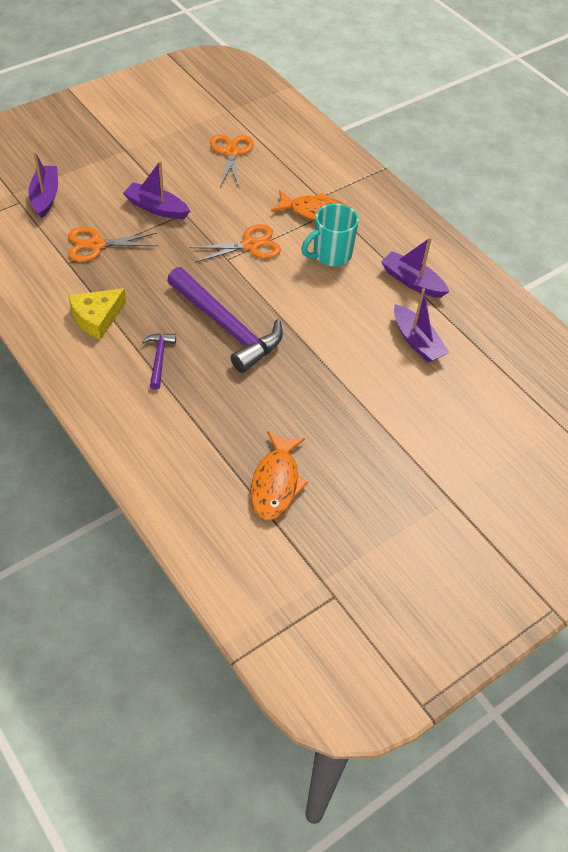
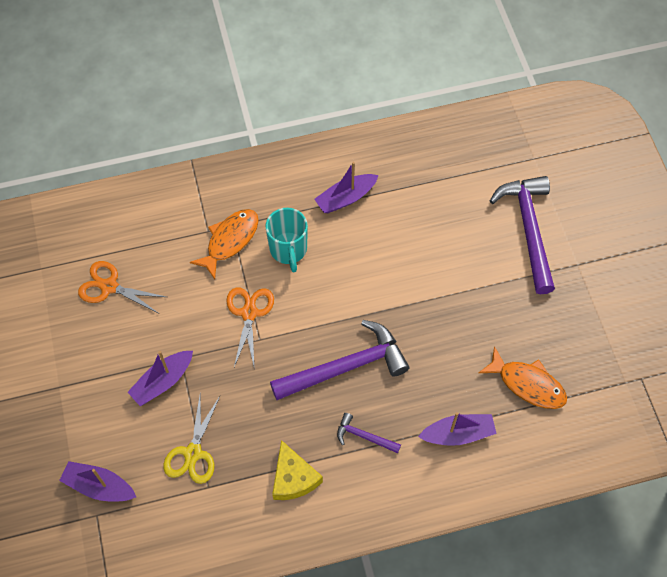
camera: 65 degrees left, 10 degrees up
orange scissors [68,227,158,262] -> yellow scissors [163,396,220,484]
purple boat [394,288,449,363] -> purple boat moved to [418,412,497,446]
none -> purple hammer [490,176,555,294]

